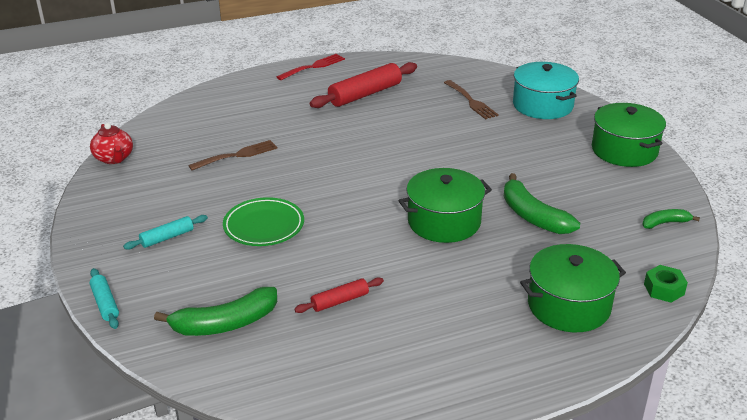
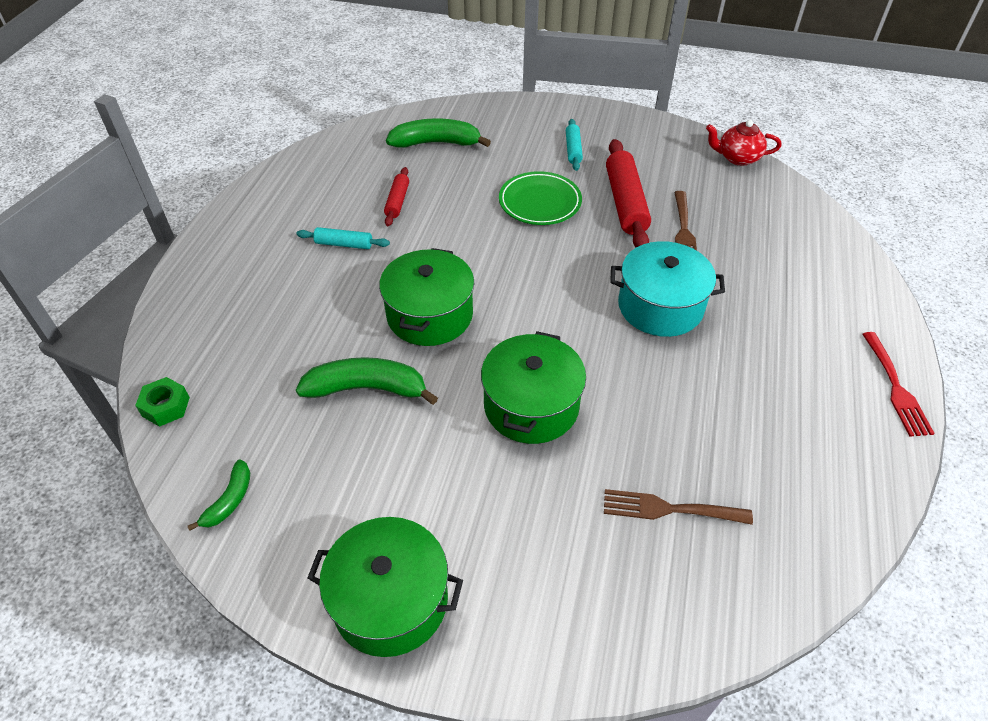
camera: 125 degrees right, 15 degrees up
turquoise rolling pin [90,268,119,329] -> turquoise rolling pin moved to [296,227,390,249]
green banana [154,287,277,336] -> green banana turned 75 degrees clockwise [386,118,491,148]
red rolling pin [310,62,417,108] -> red rolling pin moved to [606,139,651,247]
turquoise pot [513,62,579,119] -> turquoise pot moved to [610,241,725,337]
green pot [520,244,626,332] -> green pot moved to [481,331,586,444]

